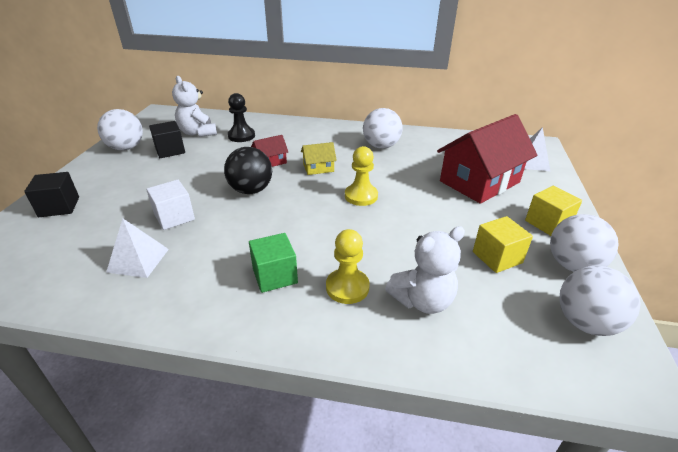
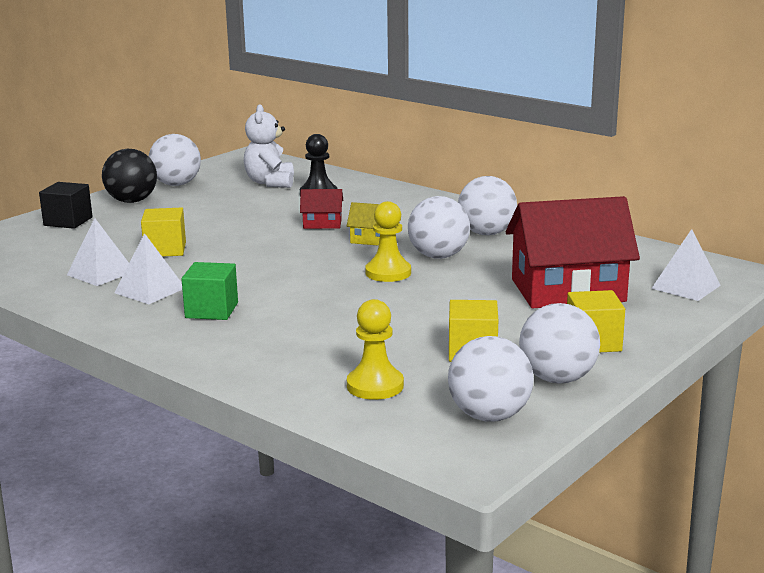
camera: 30 degrees right, 15 degrees down
white cube [146,180,195,230] -> yellow cube [141,208,186,257]
black cube [149,121,185,158] -> none
black ball [224,147,272,194] -> black ball moved to [102,149,157,203]
yellow pawn [326,229,370,304] -> yellow pawn moved to [347,299,404,400]
white teddy bear [385,226,465,314] -> none
none -> white pyramid [115,233,182,304]
none -> white ball [408,196,470,259]

